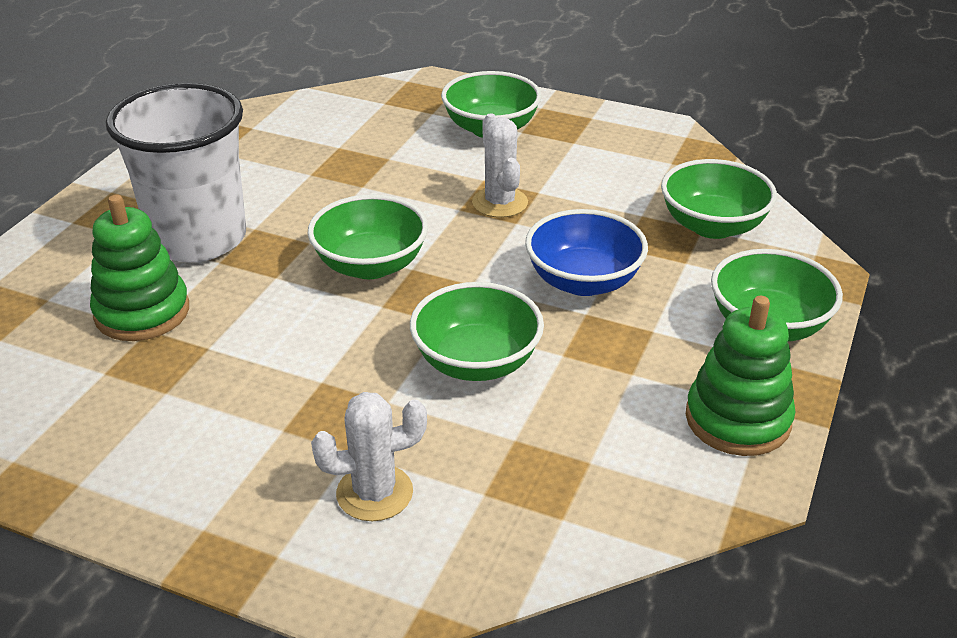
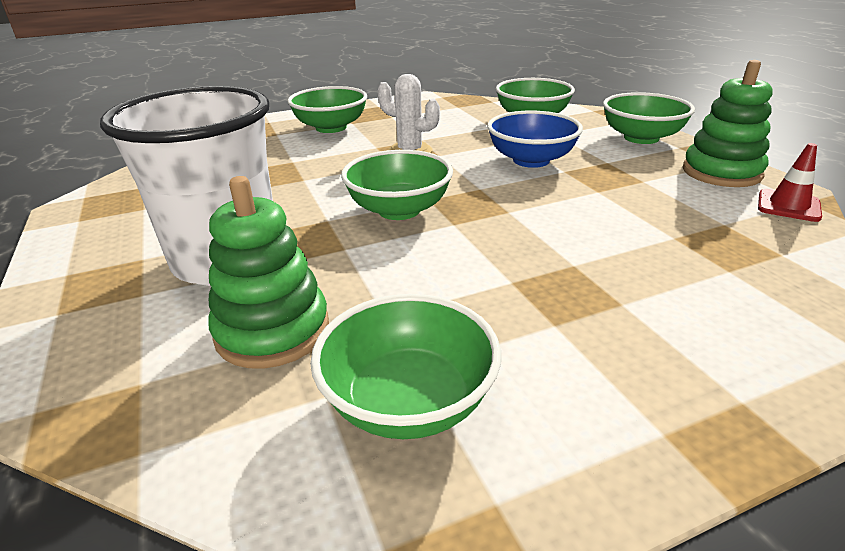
camera: 45 degrees left, 5 degrees down
white cactus [311,392,427,521] -> none
green bowl [410,282,544,381] -> green bowl moved to [310,294,501,439]
none -> red traffic cone [758,143,822,222]

